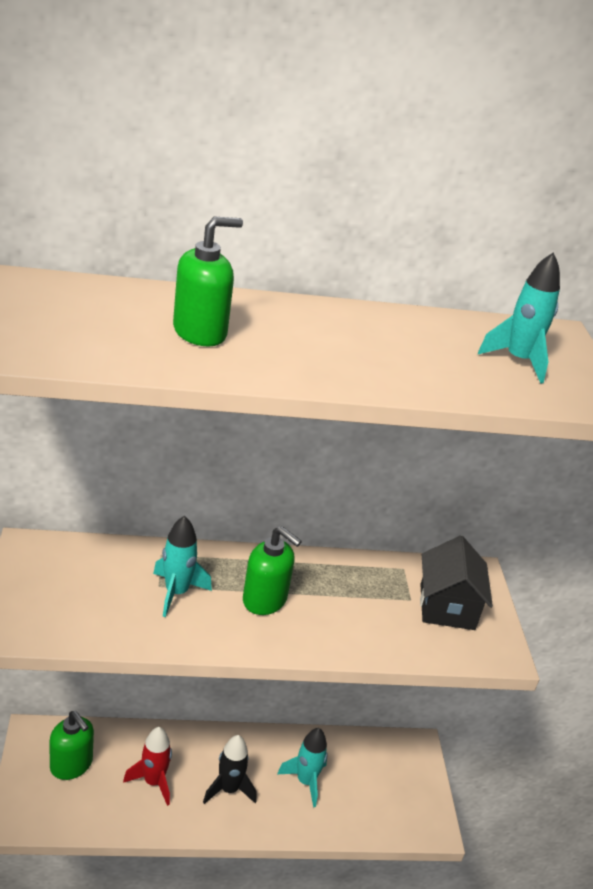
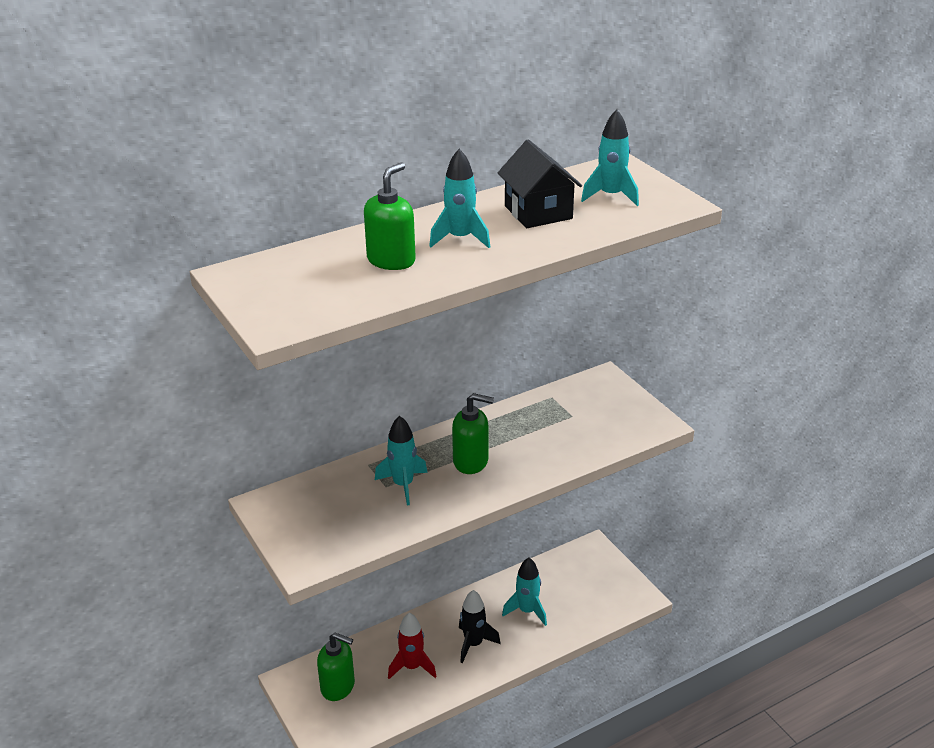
camera: 20 degrees left, 0 degrees up
black house [420,536,493,630] -> black house moved to [498,140,582,228]
none -> turquoise rocket [429,149,490,248]

